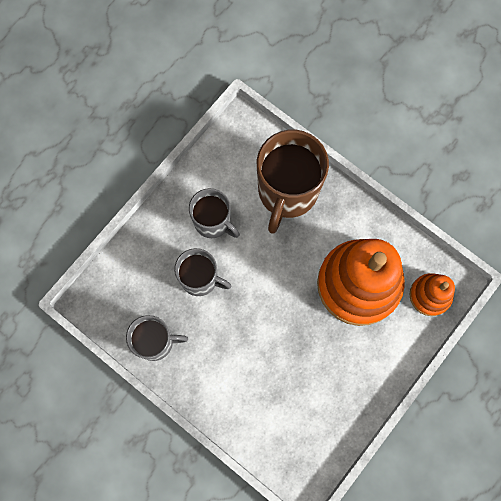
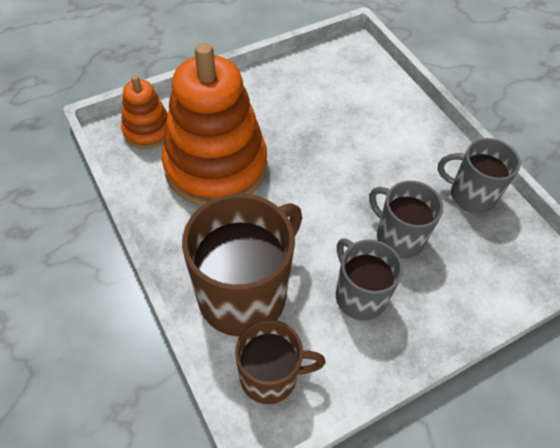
camera: 160 degrees left, 20 degrees down
none -> brown mug [235,320,326,404]

